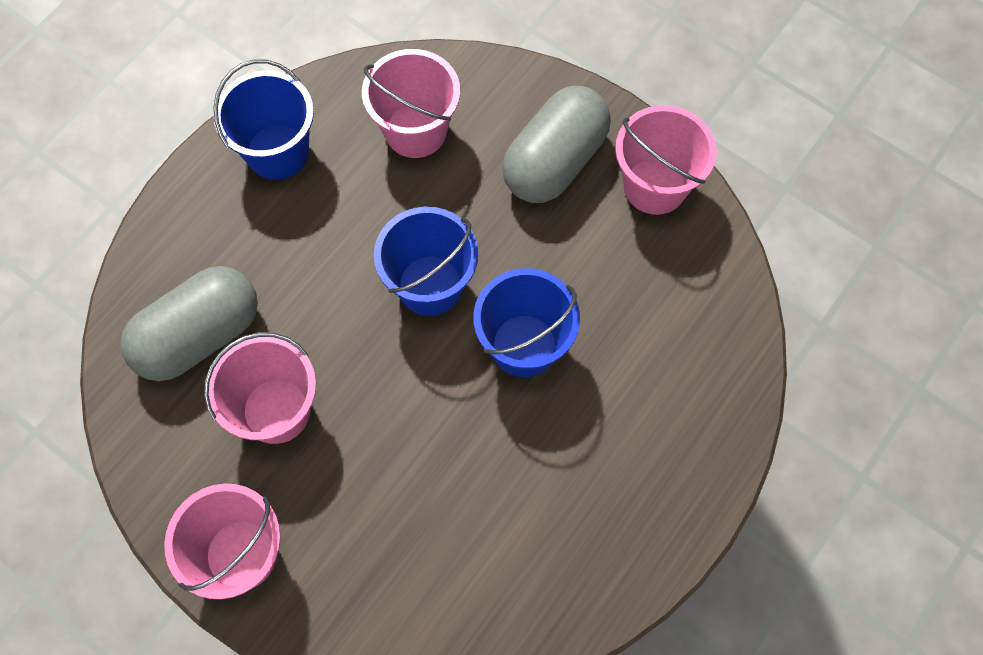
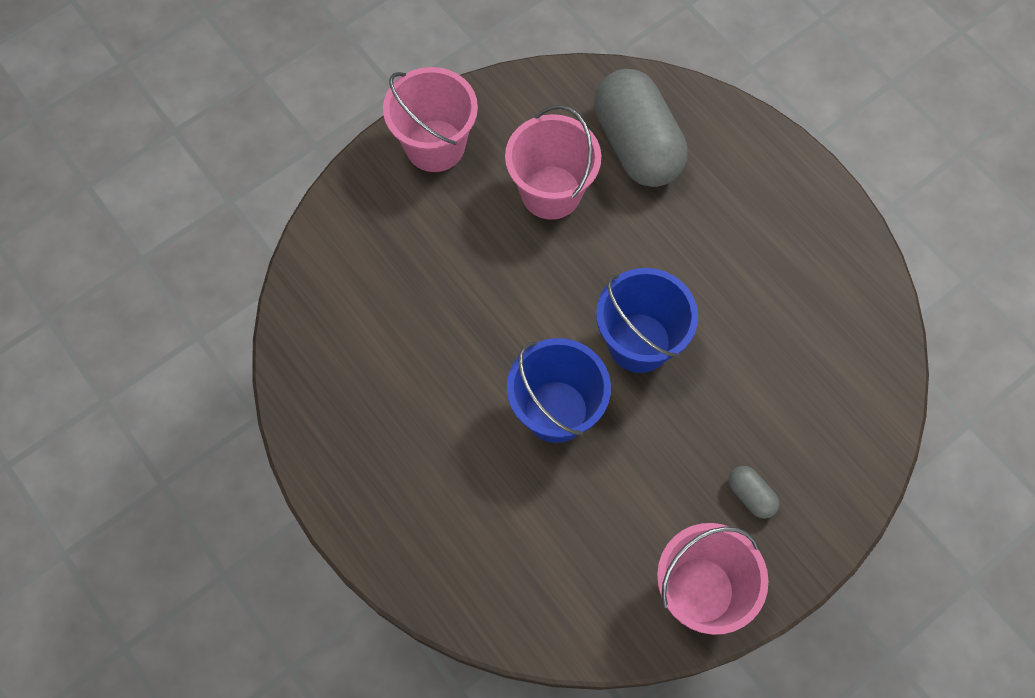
camera: 105 degrees right, 0 degrees up
blue bucket [213,59,314,180] -> none
pink bucket [362,49,460,158] -> none
grey capsule [502,86,611,203] -> grey capsule [729,466,779,519], size x0.41

